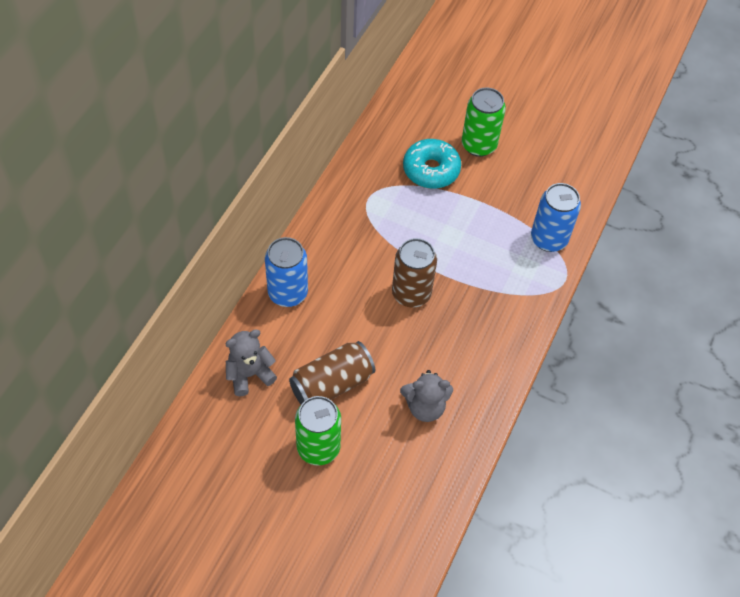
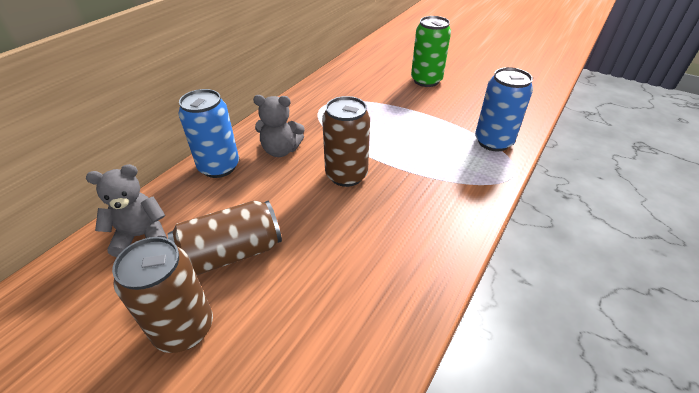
camera: 10 degrees right, 15 degrees down
green can [295,396,341,465] -> brown can [112,237,213,353]
grey teddy bear [400,370,453,422] -> grey teddy bear moved to [253,95,305,157]
turquoise donut [403,139,461,189] -> none

